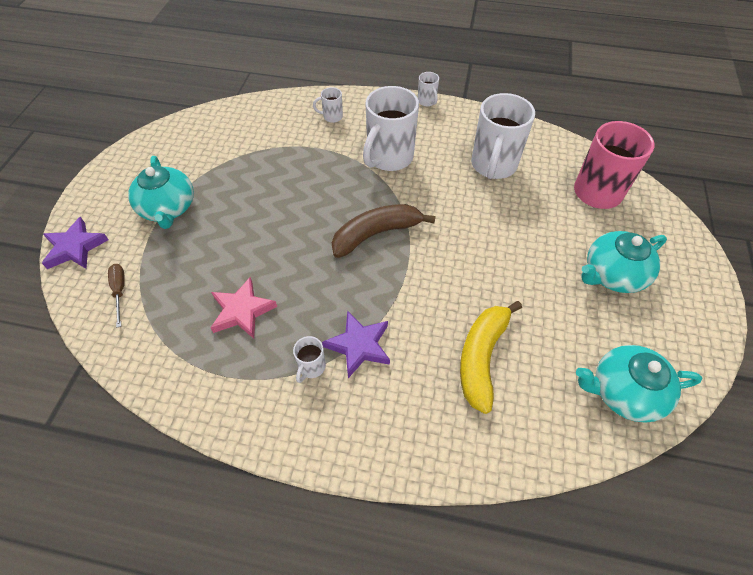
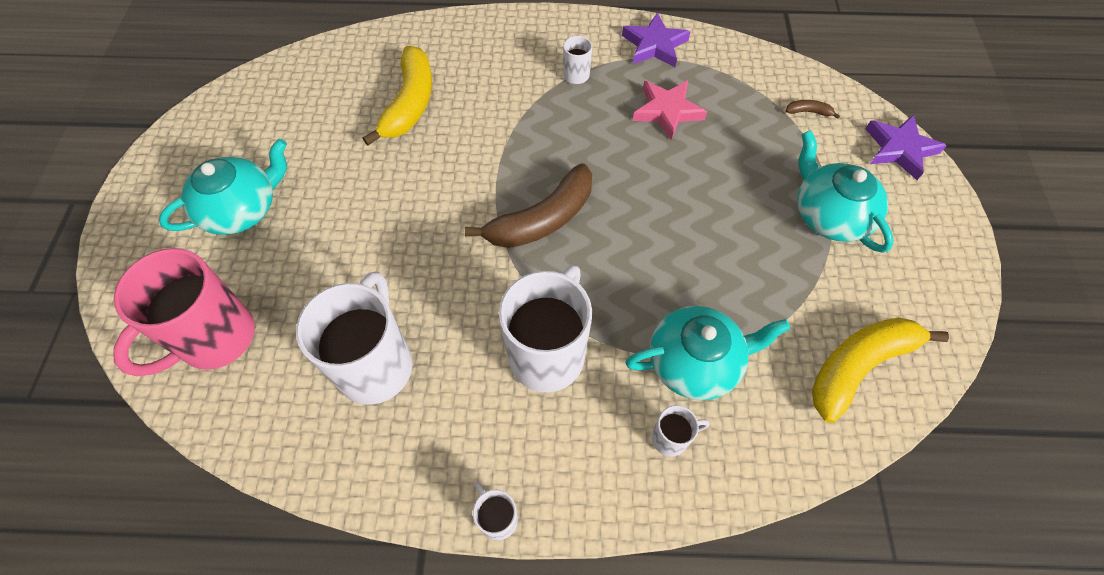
camera: 170 degrees right, 5 degrees up
brown screwdriver [108,264,125,327] -> brown banana [786,100,840,119]
purple star [322,311,390,378] -> purple star moved to [622,13,691,67]
turquoise teapot [576,345,702,422] -> turquoise teapot moved to [625,306,791,400]
none -> yellow banana [812,317,949,423]

